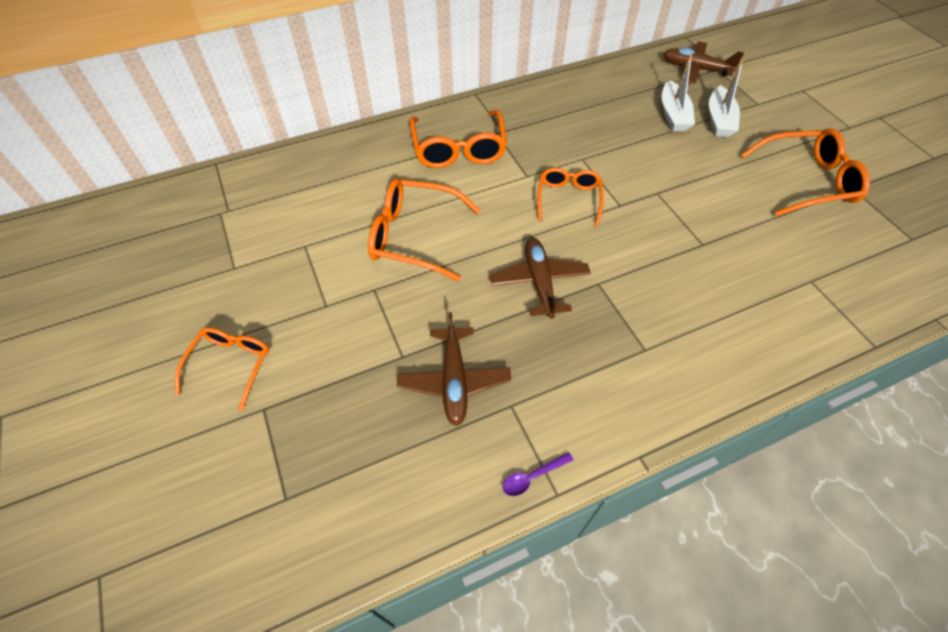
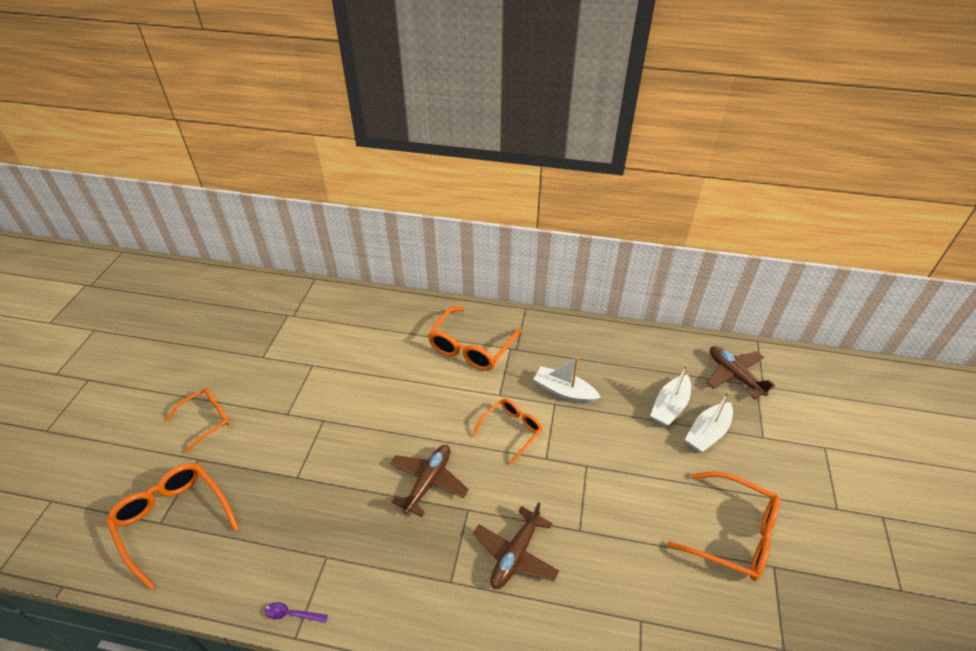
camera: 35 degrees right, 10 degrees down
orange glasses [368,178,480,281] -> orange glasses moved to [106,463,239,590]
brown plane [397,312,511,426] -> brown plane moved to [473,502,559,589]
none -> white boat [533,357,601,403]

